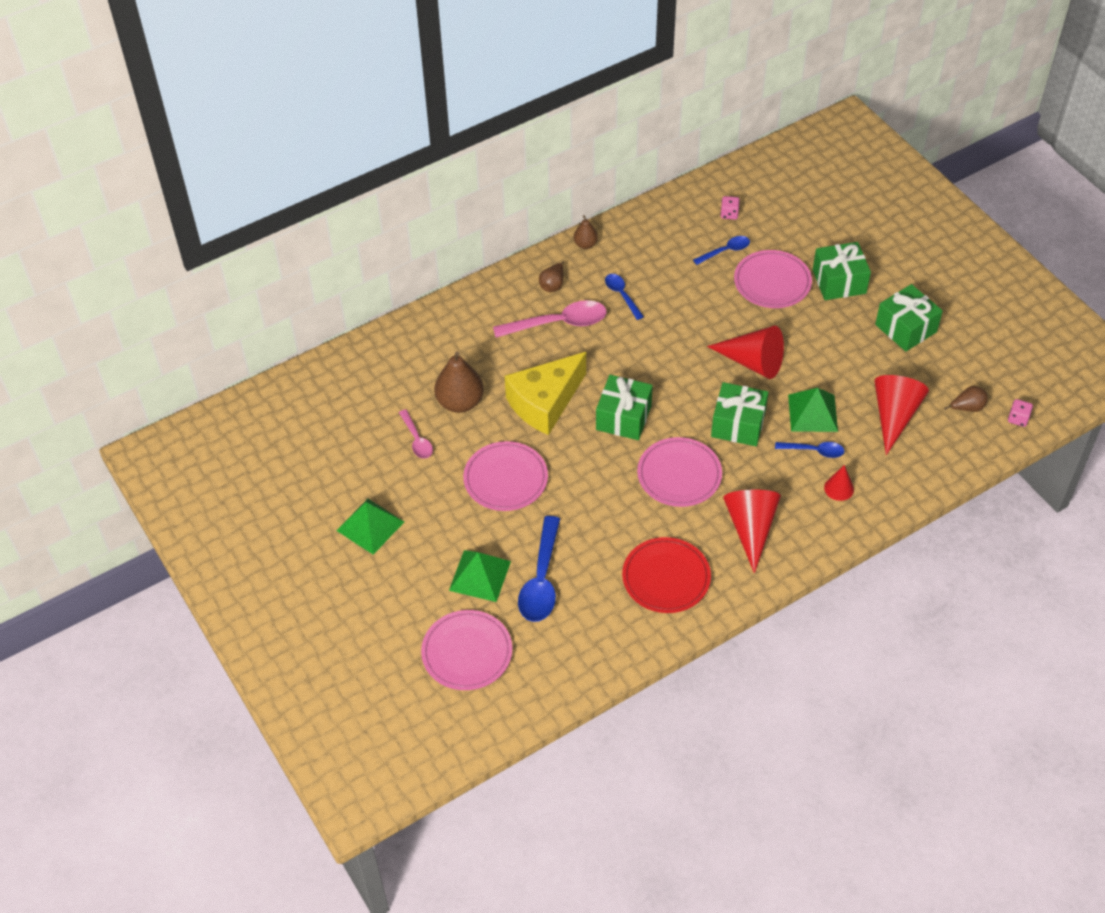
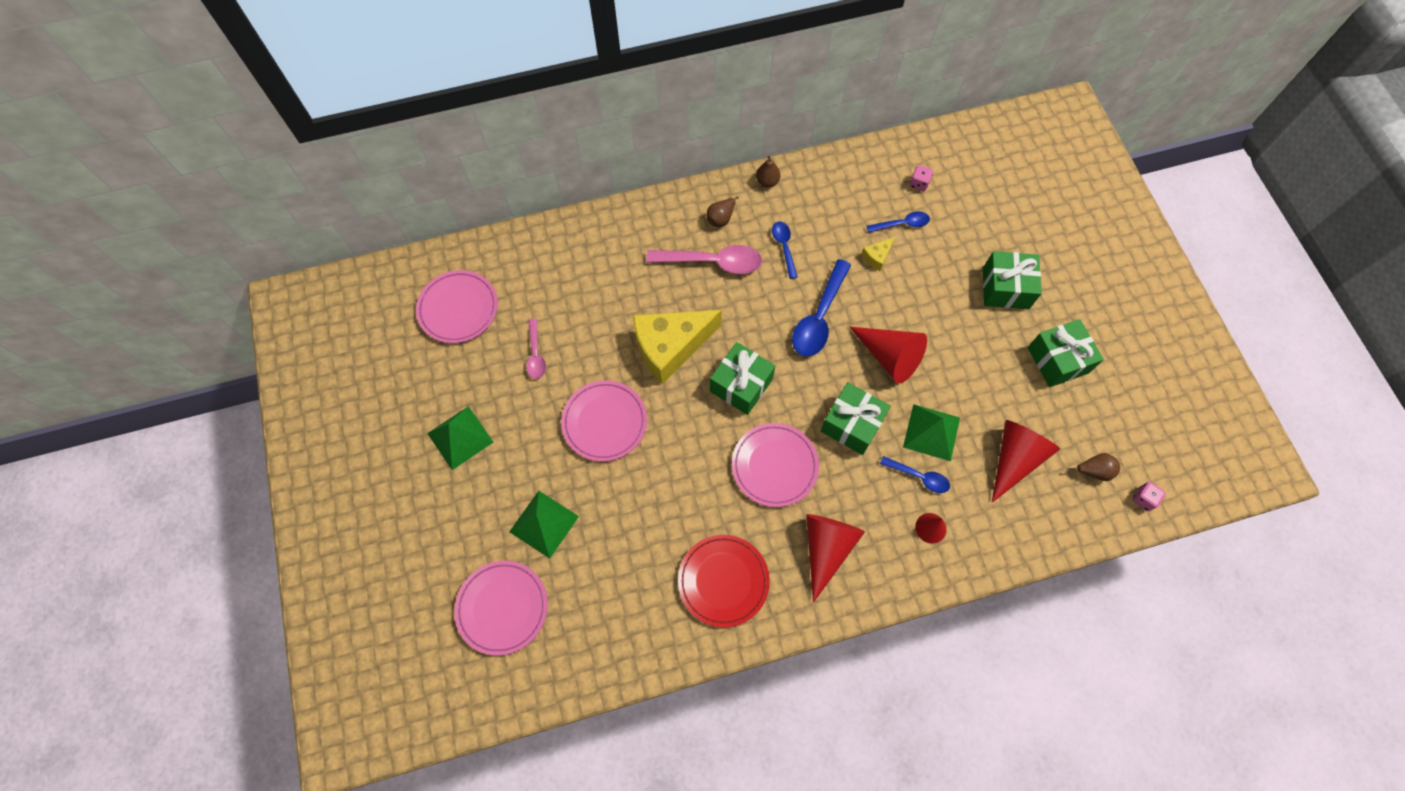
camera: 15 degrees right, 15 degrees up
brown pear [434,351,484,413] -> none
blue spoon [518,516,560,622] -> blue spoon moved to [792,259,851,357]
pink plate [734,250,812,308] -> pink plate moved to [416,270,498,343]
none -> yellow cheese [861,237,895,271]

